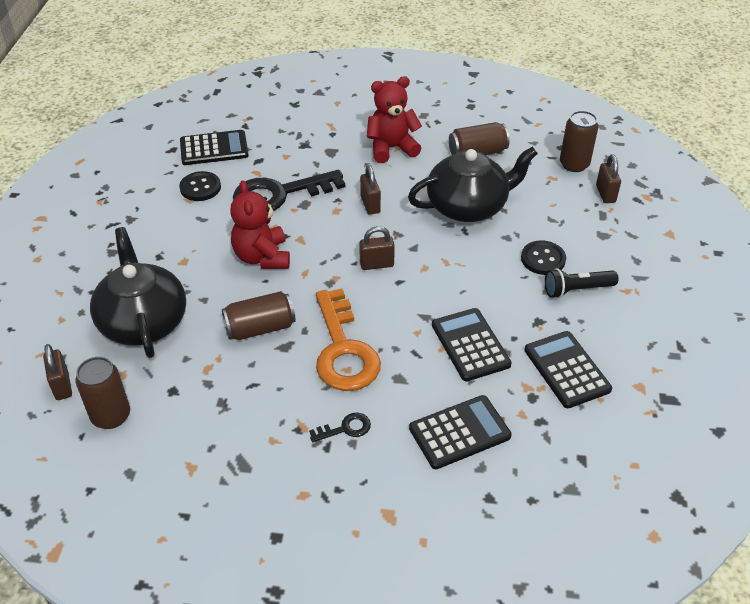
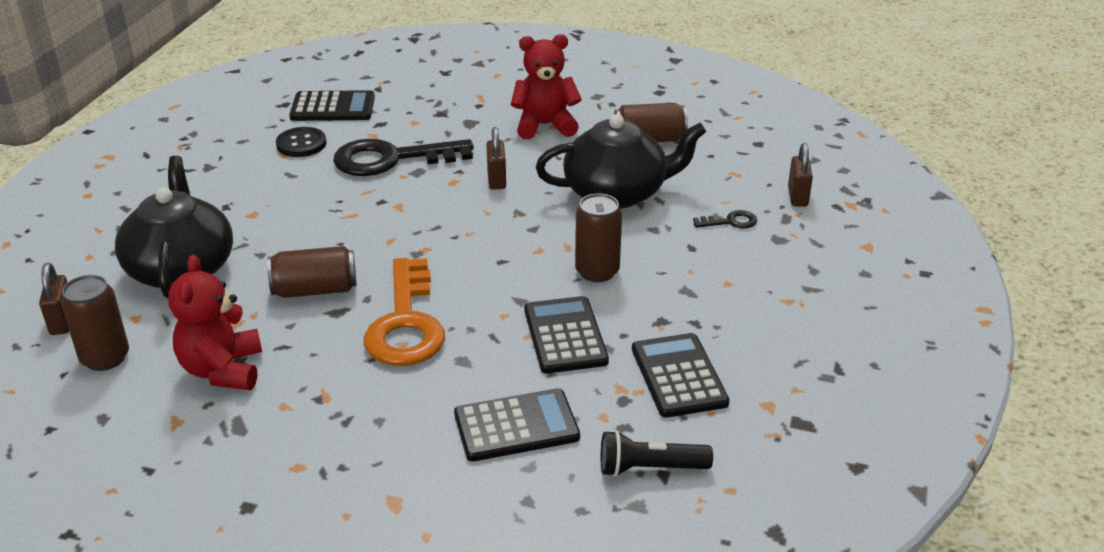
camera: 10 degrees right, 10 degrees down
red teddy bear [230,180,290,269] -> red teddy bear moved to [168,255,262,390]
black key [309,413,371,442] -> black key moved to [693,210,757,229]
brown padlock [359,226,395,270] -> none
black button [521,240,566,275] -> none
black flashlight [545,268,619,298] -> black flashlight moved to [601,430,713,477]
brown can [560,111,599,172] -> brown can moved to [575,193,622,282]

